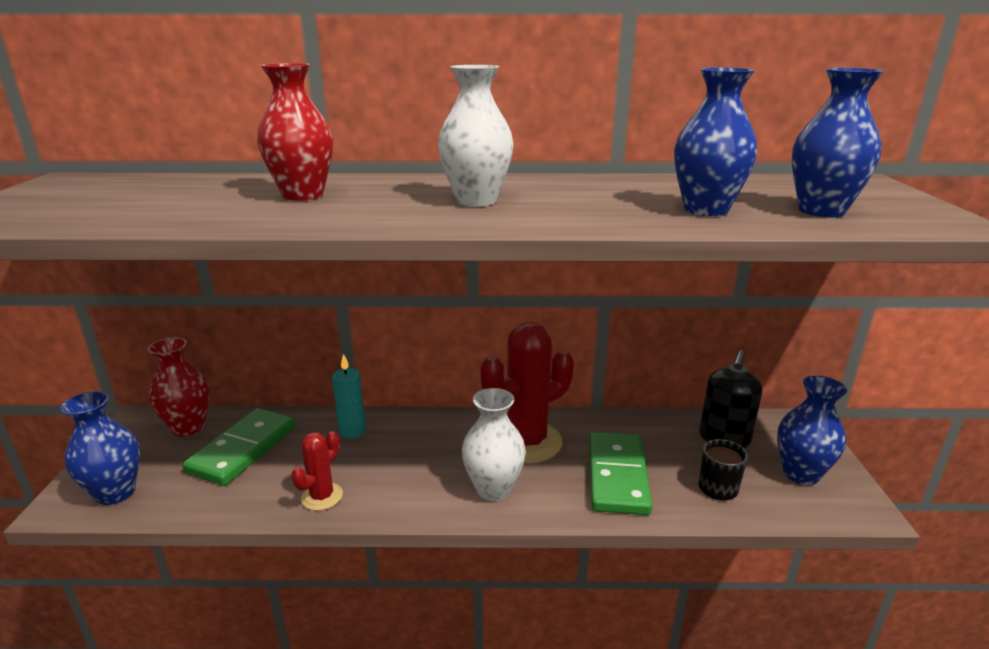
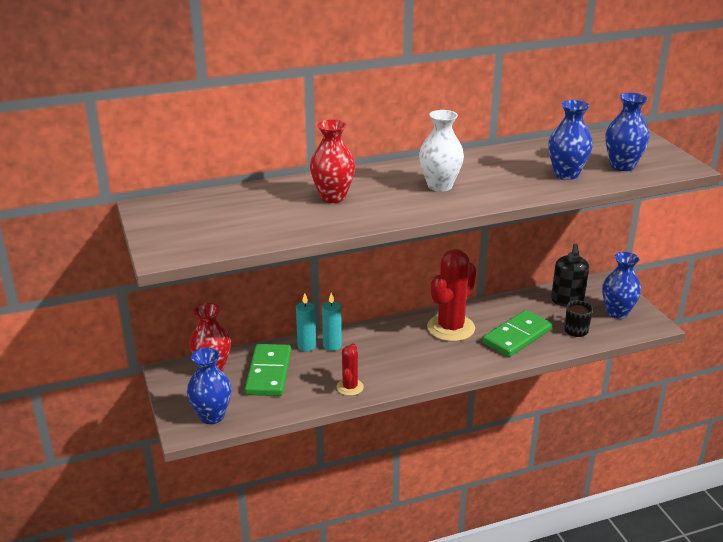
camera: 20 degrees left, 5 degrees up
white vase [462,388,526,501] -> none
green domino [589,432,652,515] -> green domino turned 60 degrees clockwise [482,310,552,357]
none -> turquoise candle [296,294,316,352]

